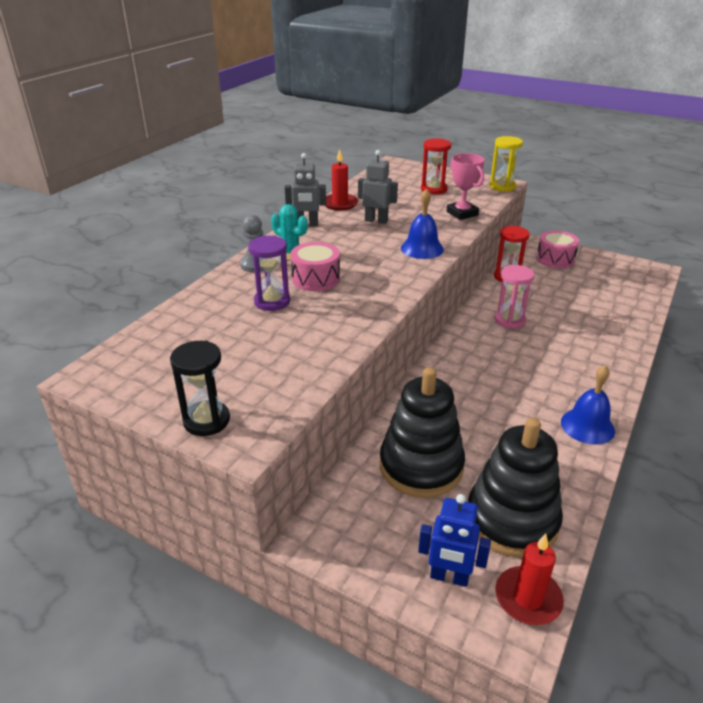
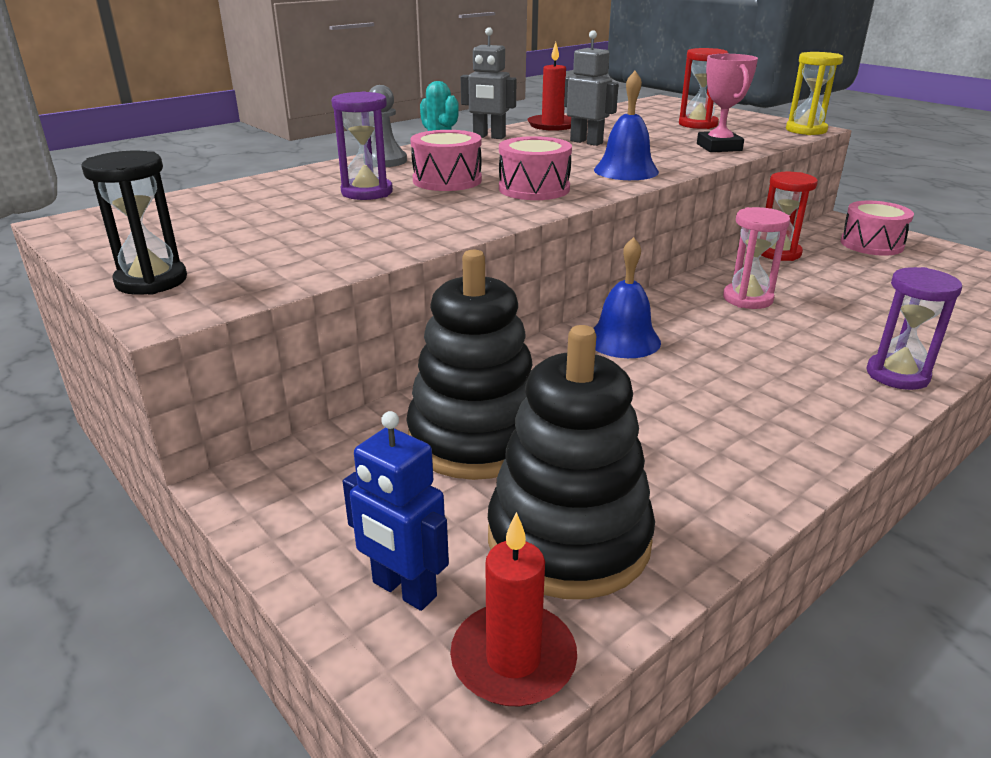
camera: 20 degrees right, 5 degrees down
blue bell [561,365,615,445] -> blue bell moved to [593,237,661,358]
none -> pink drum [499,136,572,200]
none -> purple hourglass [866,267,962,390]

